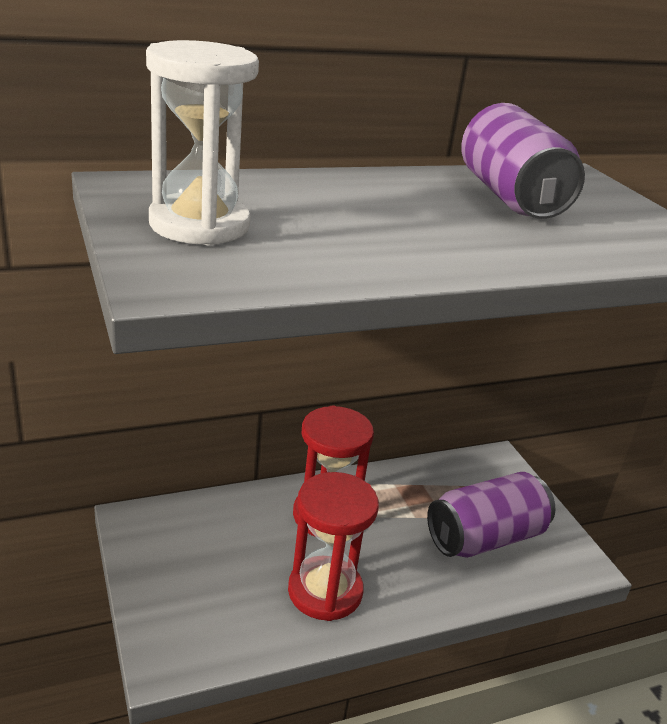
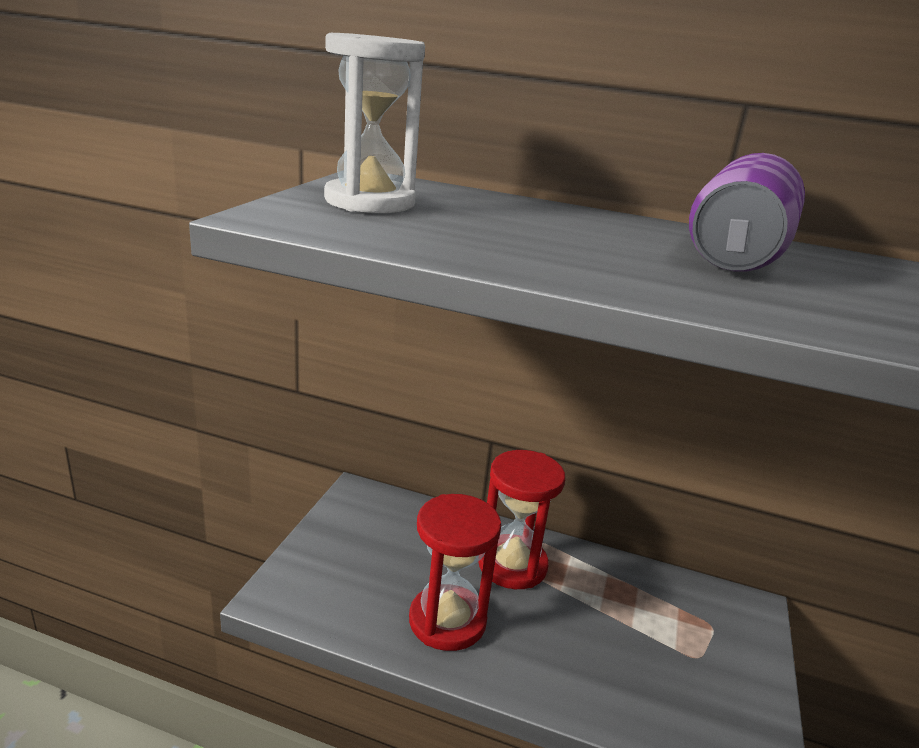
camera: 40 degrees right, 5 degrees down
purple can [427,472,555,558] -> none

